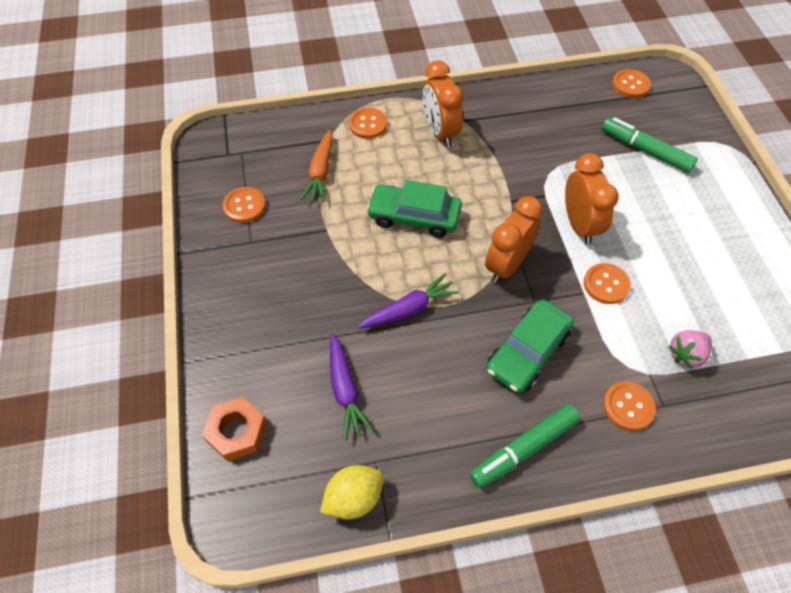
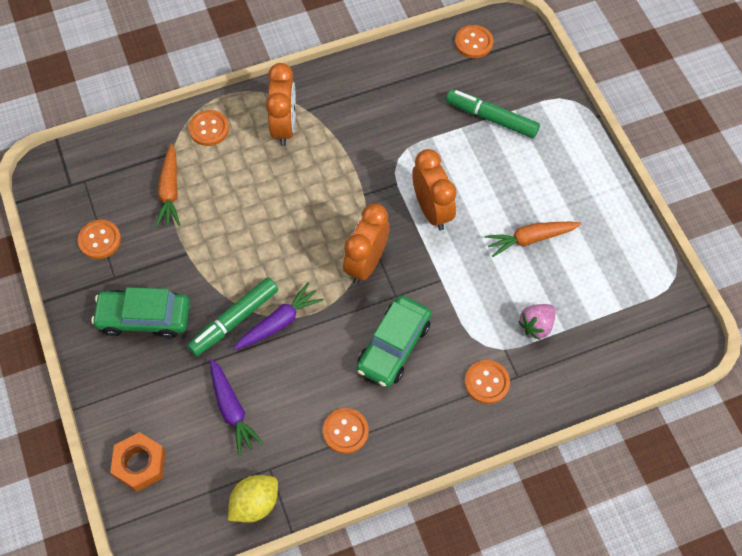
camera: 10 degrees left, 5 degrees up
green car [366,180,462,238] -> green car moved to [91,287,190,338]
orange clock [423,61,464,147] -> orange clock turned 150 degrees counterclockwise [266,63,296,146]
green marker [470,404,580,488] -> green marker moved to [187,277,278,356]
orange button [584,263,631,304] -> orange button moved to [323,408,369,454]
none -> orange carrot [485,222,581,257]

